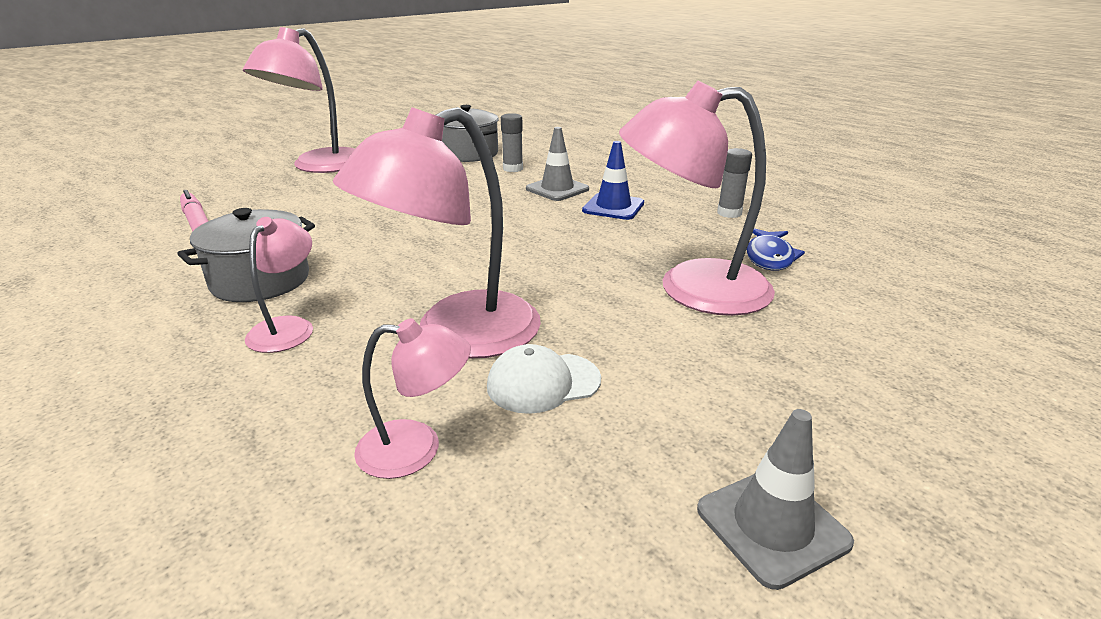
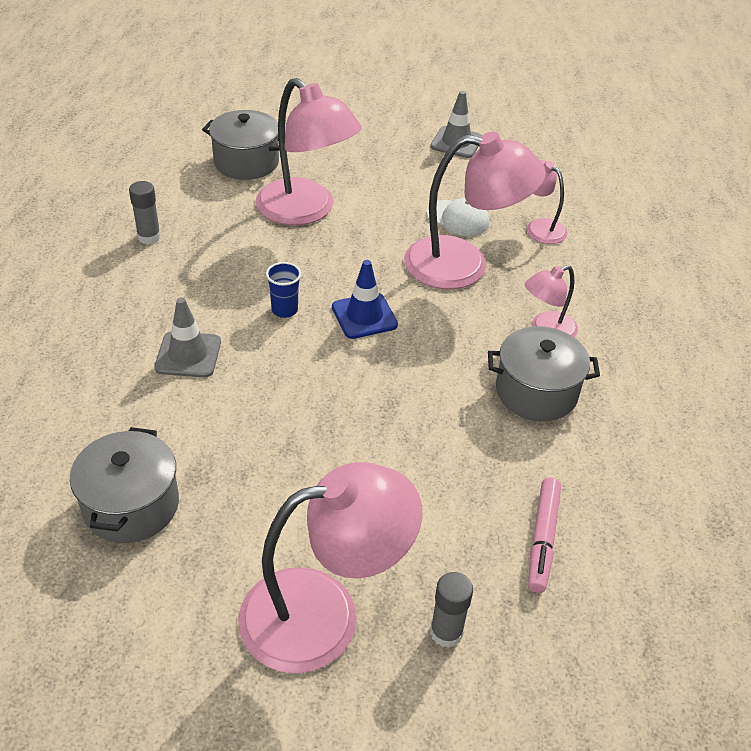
camera: 135 degrees left, 15 degrees up
grey glue stick [501,113,523,172] -> grey glue stick moved to [430,572,473,648]
blue traffic cone [582,141,644,220] -> blue traffic cone moved to [332,260,398,339]
blue fish [746,228,805,270] -> none
none -> grey pot [202,110,280,180]
none -> blue cup [266,262,301,318]

